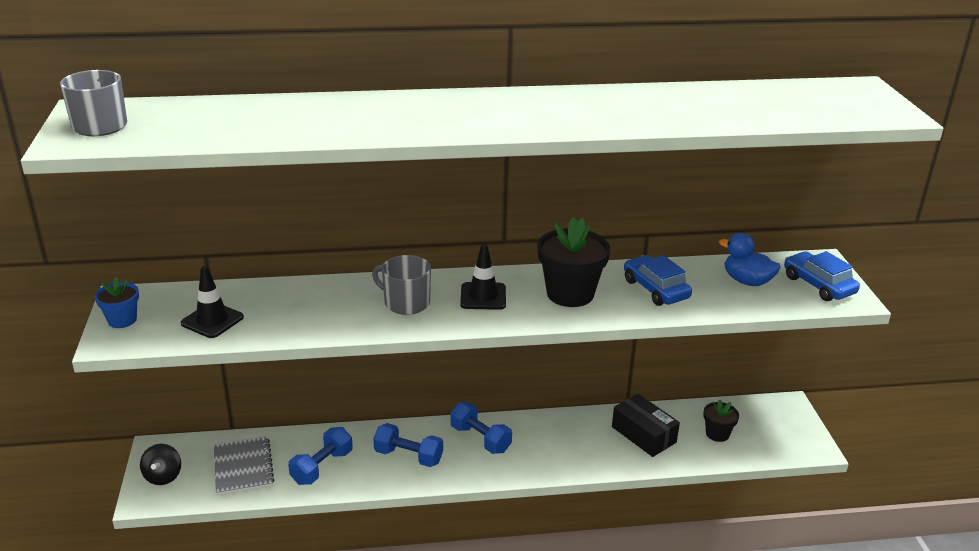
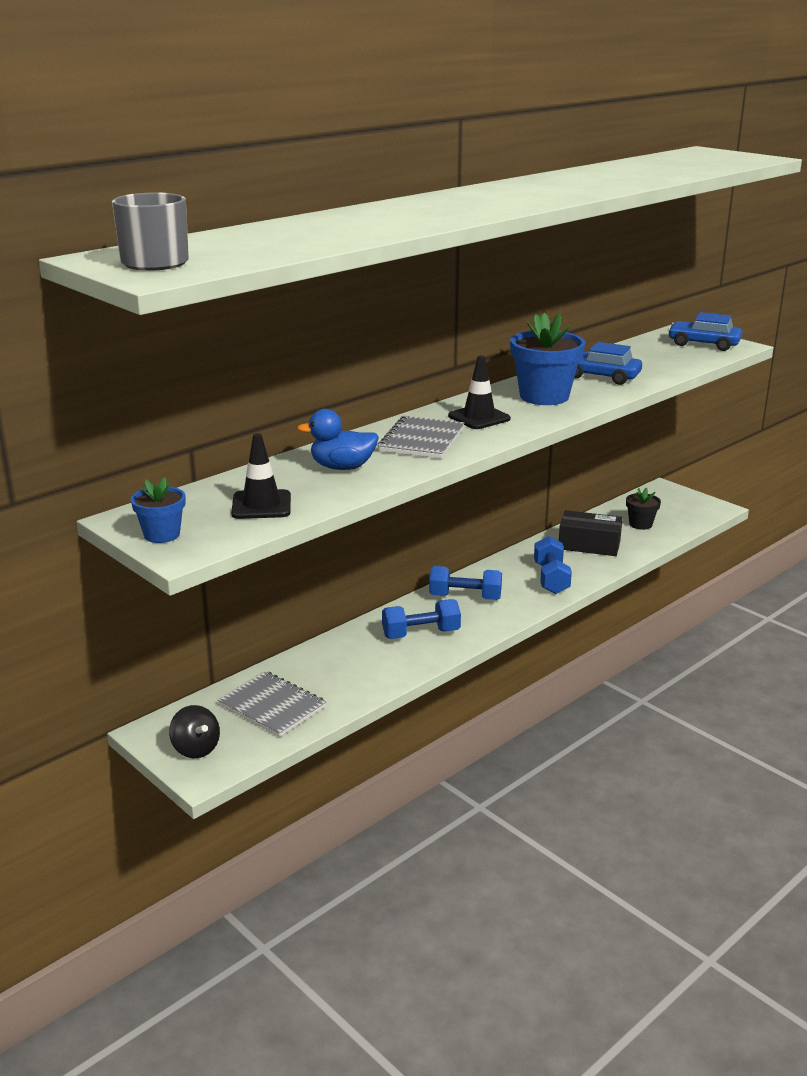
camera: 35 degrees left, 5 degrees down
blue dumbbell [288,427,353,485] -> blue dumbbell moved to [534,536,572,594]
grey mug [372,255,431,315] -> grey notebook [378,416,464,458]
black flower pot [537,217,610,307] -> blue flower pot [510,313,585,405]
blue duck [719,233,781,286] -> blue duck moved to [297,409,379,470]

